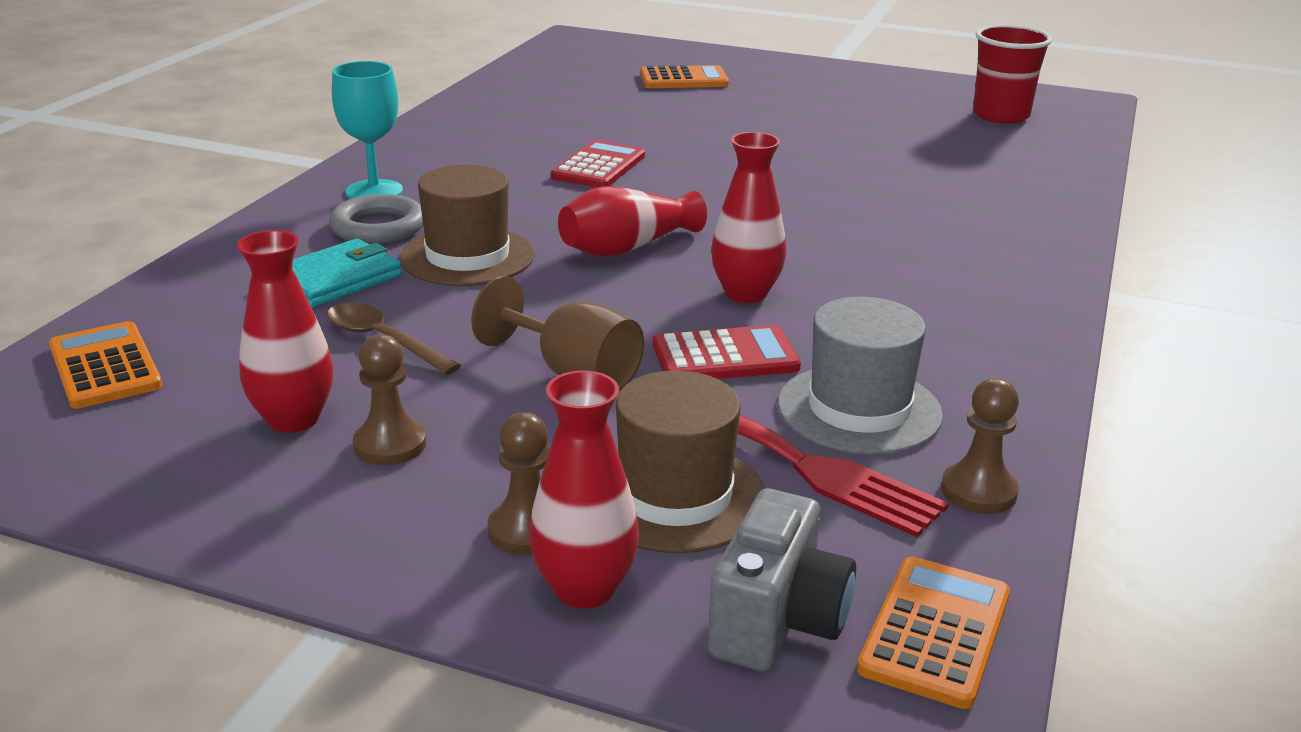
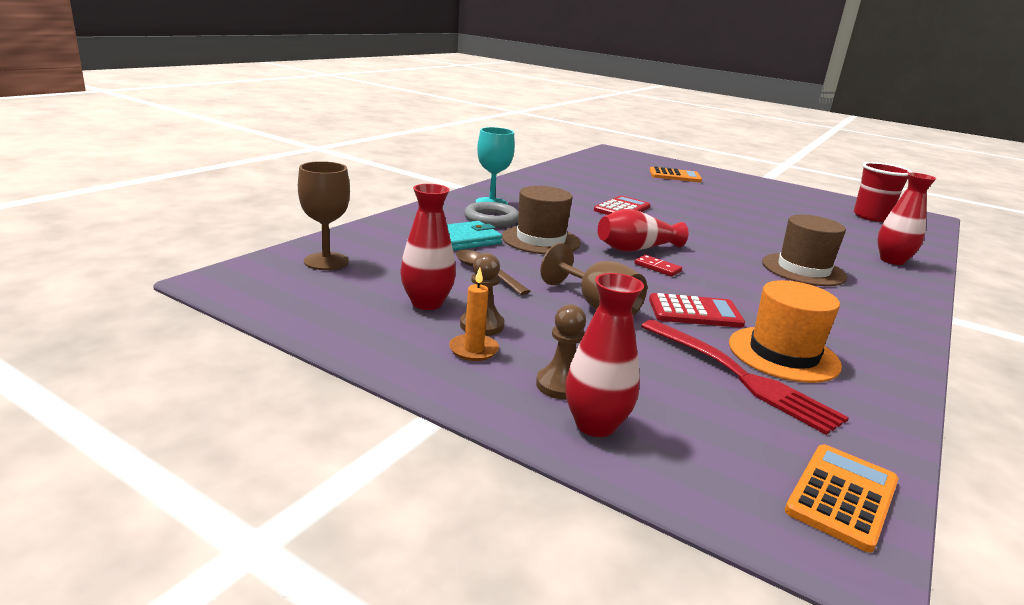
camera: 10 degrees right, 5 degrees down
orange calculator [49,321,162,409] -> brown goblet [298,161,350,270]
brown hat [616,371,765,553] -> brown hat moved to [762,215,847,286]
grey camera [708,489,856,671] -> none
red vase [711,132,786,303] -> red vase moved to [877,172,936,265]
grey hat [778,297,943,455] -> orange hat [729,280,842,383]
brown pawn [941,378,1019,514] -> none
none -> orange candle [449,267,499,361]
none -> red domino [634,255,682,276]

